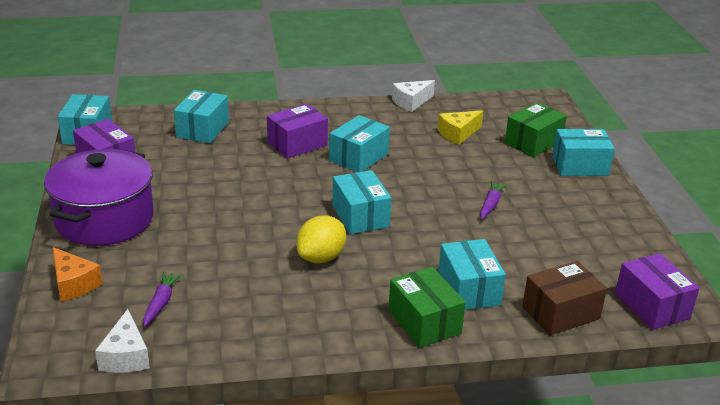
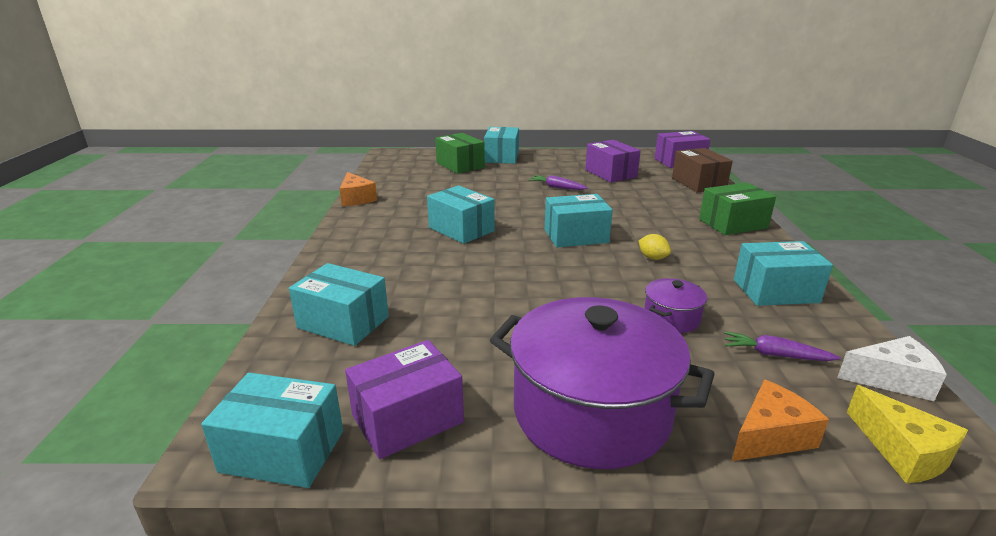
camera: 80 degrees left, 5 degrees down
purple box [267,104,328,159] -> purple box moved to [585,140,641,183]
yellow lemon [296,216,346,263] -> yellow lemon [639,234,671,260], size x0.54
white cheese [392,80,435,112] -> orange cheese [339,172,377,206]
yellow cheese [438,110,483,145] -> yellow cheese moved to [847,385,968,483]
turquoise box [438,239,506,310] -> turquoise box moved to [734,241,833,306]
none -> purple pot [644,278,707,333]

